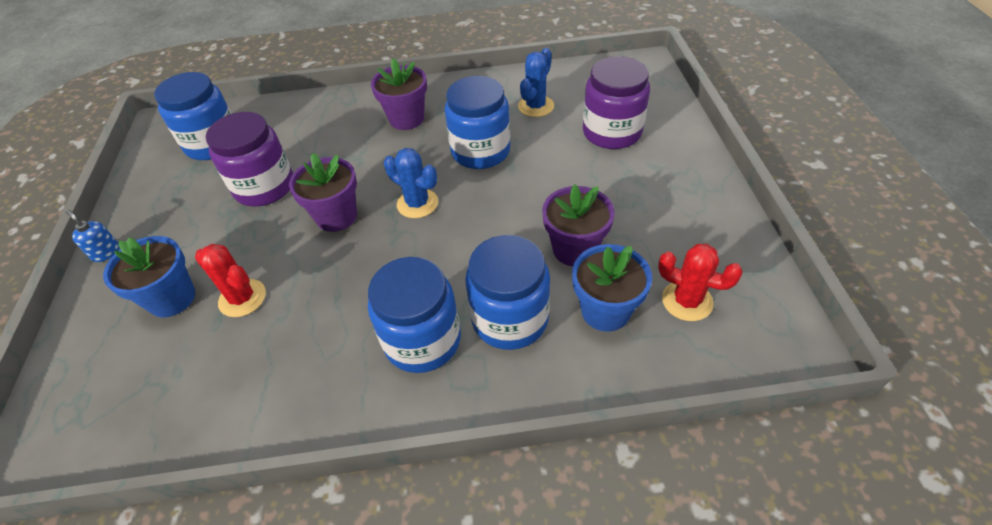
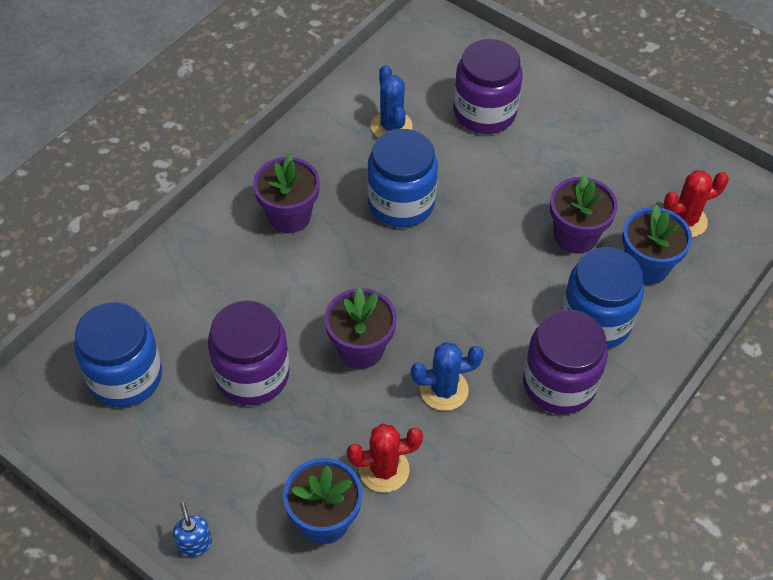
camera: 50 degrees left, 5 degrees up
blue soap dispenser [66,210,120,262] -> blue soap dispenser turned 75 degrees clockwise [173,502,212,557]
blue jar [368,257,461,373] -> purple jar [523,310,608,414]
blue cactus [384,148,438,218] -> blue cactus moved to [411,342,484,411]

